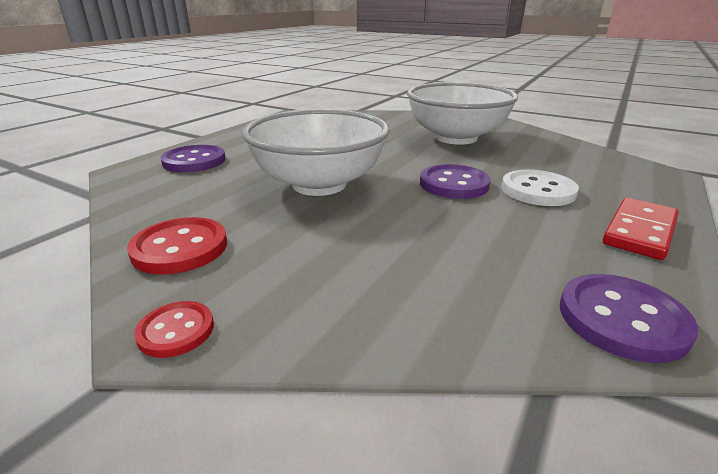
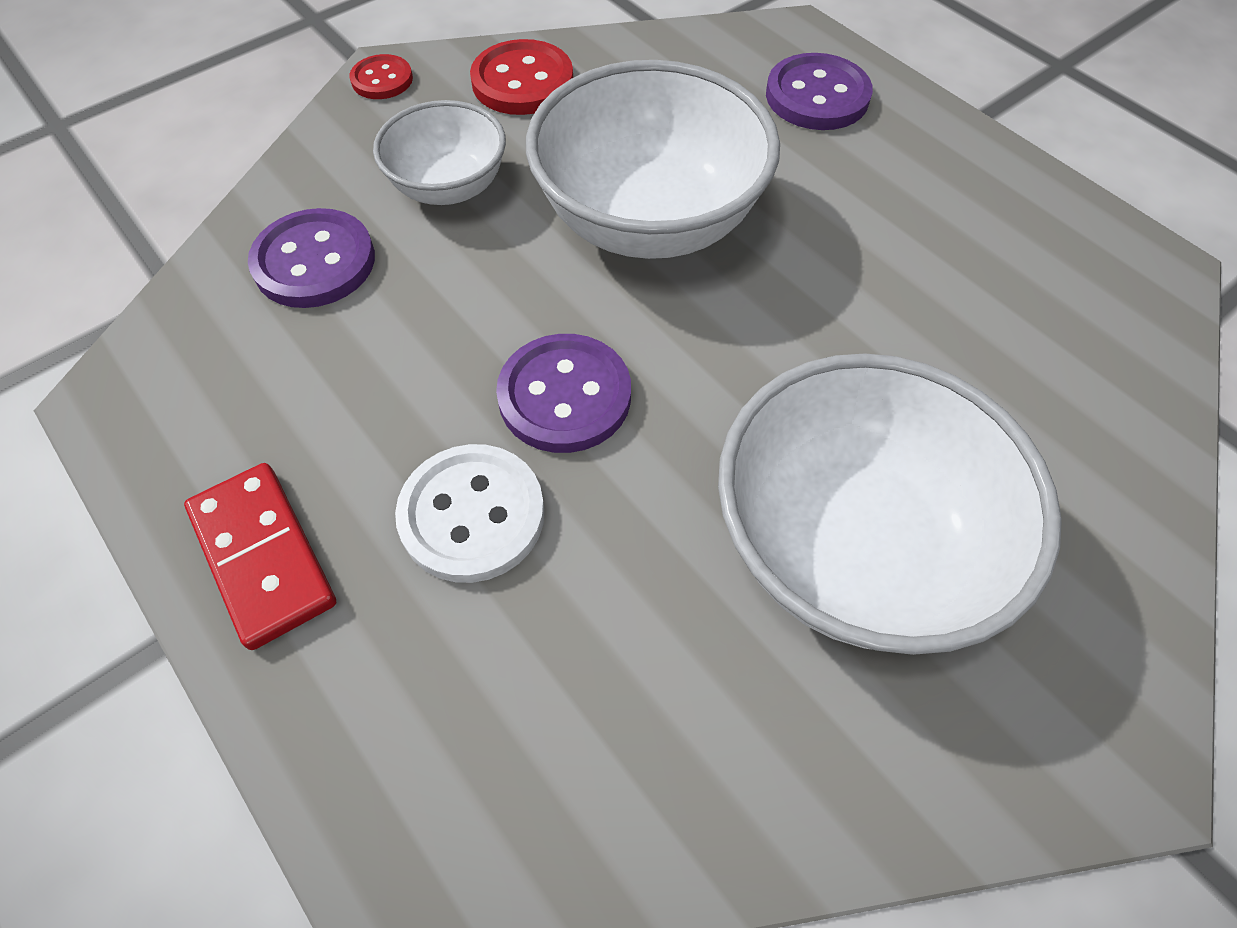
camera: 110 degrees right, 30 degrees up
purple button [560,274,698,363] -> purple button moved to [248,208,375,308]
none -> white bowl [373,100,506,205]

